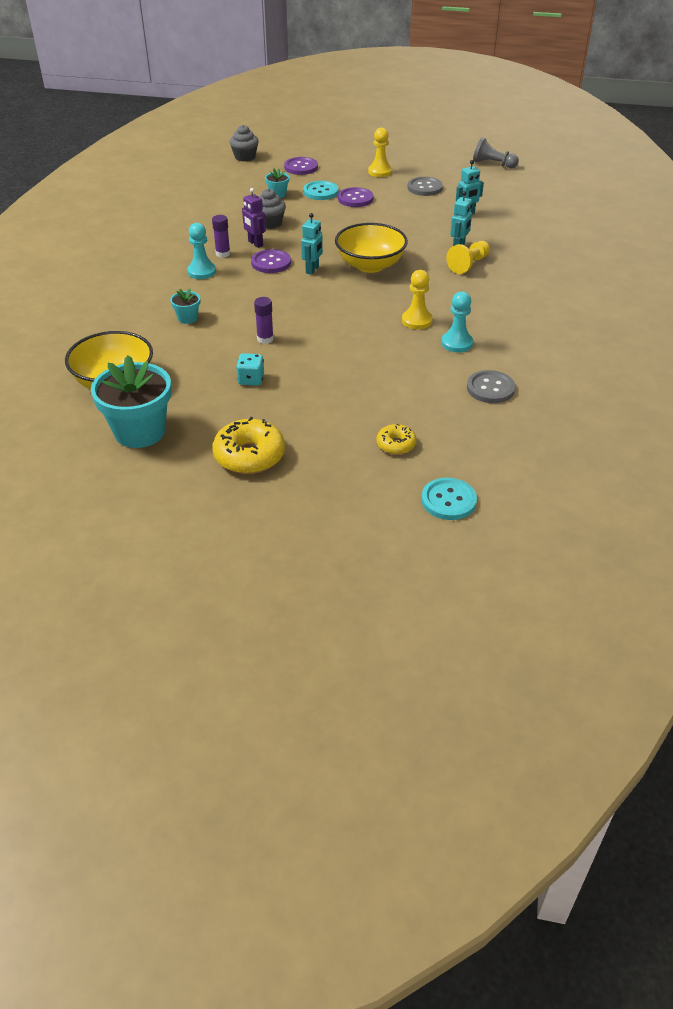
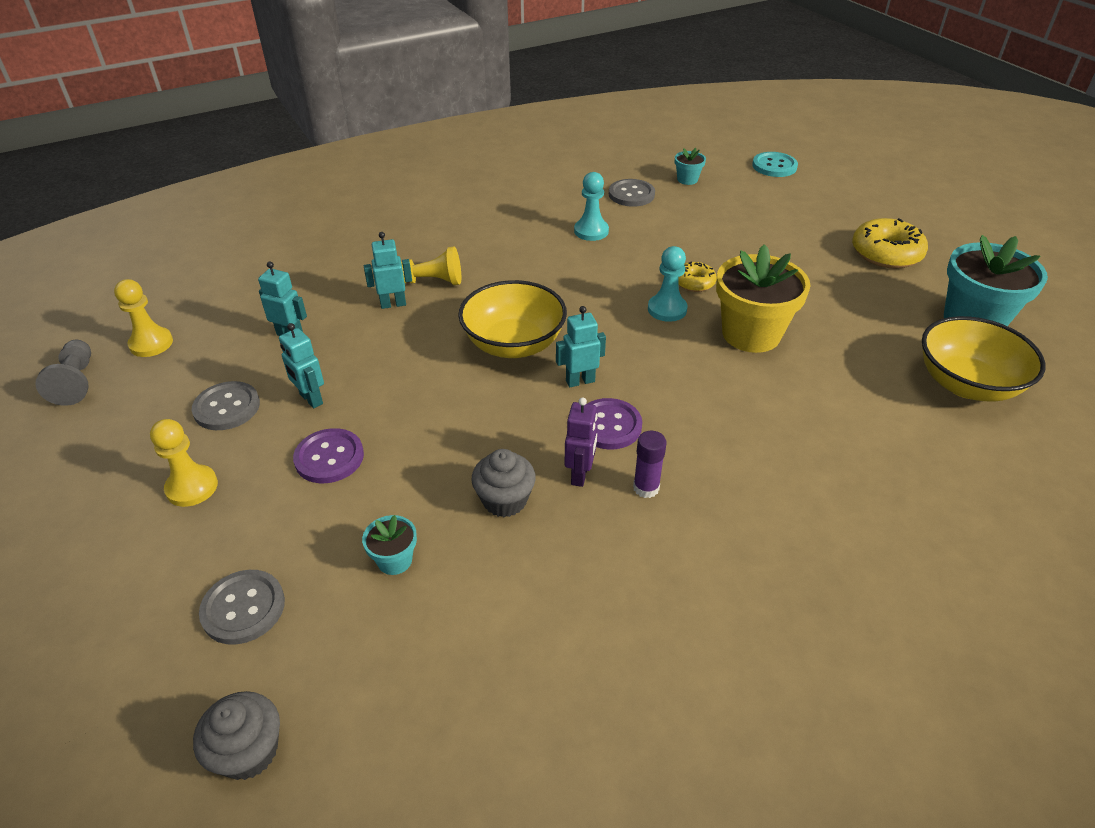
camera: 130 degrees left, 0 degrees up
turquoise flower pot [170,288,200,324] -> turquoise flower pot moved to [675,148,706,185]
turquoise pawn [187,223,216,279] -> turquoise pawn moved to [648,246,688,322]
turquoise dice [236,353,264,386] -> none
purple glue stick [254,297,274,344] -> yellow flower pot [716,244,810,353]
purple button [284,157,318,175] -> grey button [199,570,285,645]
turquoise button [303,181,339,200] -> none
yellow donut [377,424,417,455] -> yellow donut moved to [678,262,717,292]
yellow pawn [402,270,433,329] -> yellow pawn moved to [114,279,173,357]
none -> turquoise robot [279,323,324,408]

